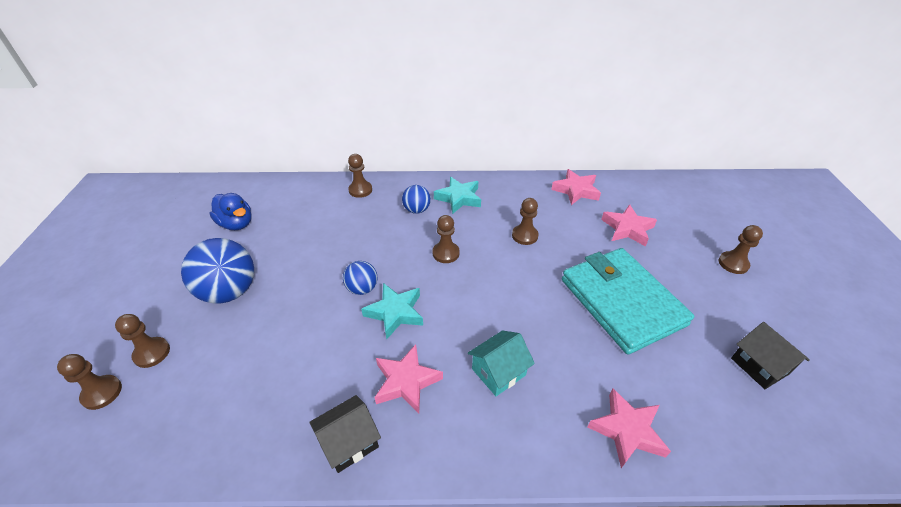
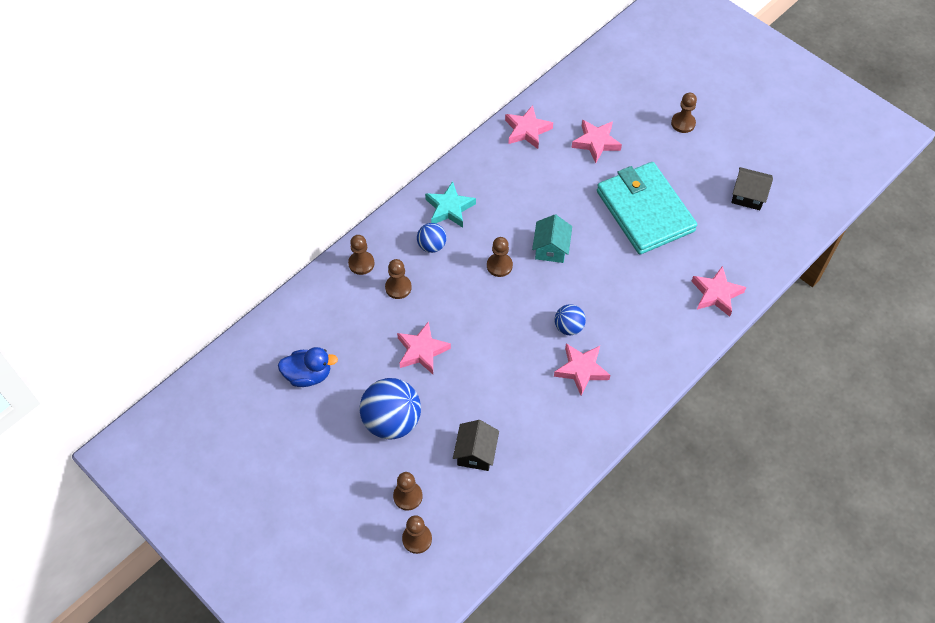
camera: 45 degrees left, 15 degrees up
black house [310,395,381,473] -> black house moved to [453,420,499,471]
blue ball [343,261,378,295] -> blue ball moved to [554,304,586,335]
turquoise star [361,283,423,339] -> none
turquoise house [468,330,535,396] -> turquoise house moved to [532,215,572,263]
brown pawn [512,198,539,245] -> brown pawn moved to [385,259,412,299]
turquoise wallet [562,248,694,355] -> turquoise wallet turned 45 degrees clockwise [597,162,697,255]
none -> pink star [397,321,451,374]

